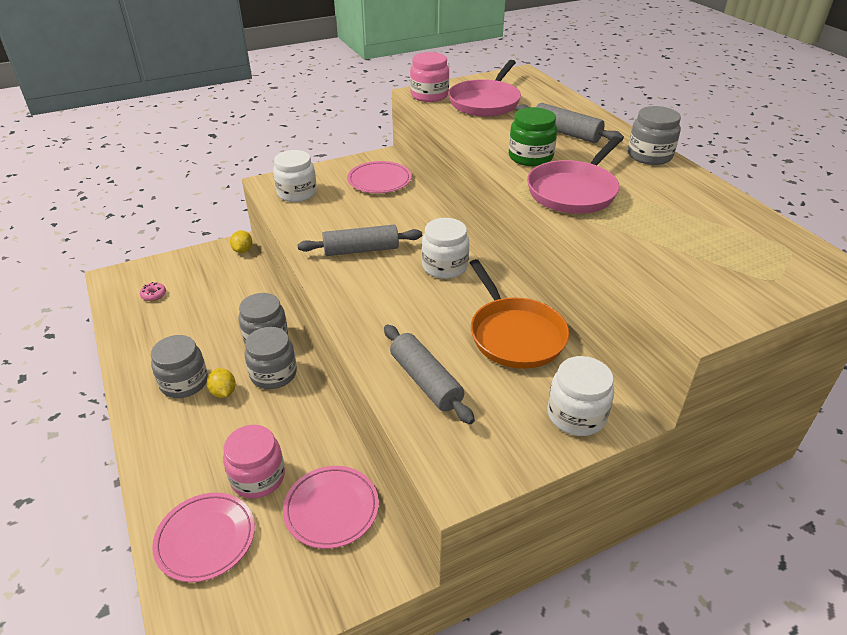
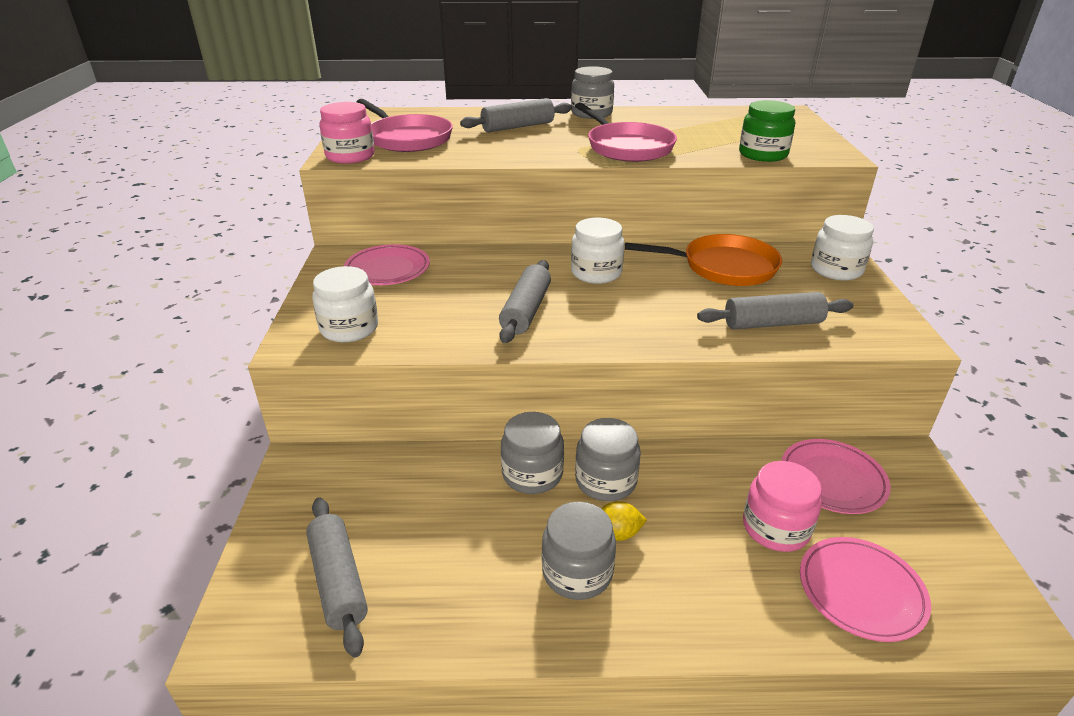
camera: 65 degrees left, 5 degrees down
pink donut [140,282,166,301] -> grey rolling pin [306,497,368,657]
yellow lemon [230,230,252,253] -> none
green jar [509,107,557,166] -> green jar moved to [739,100,795,162]

